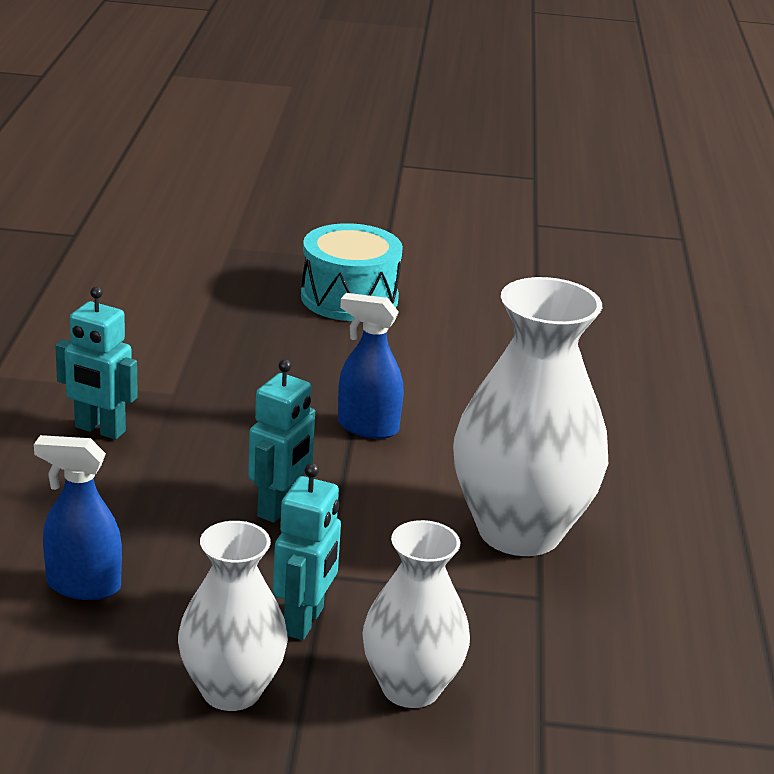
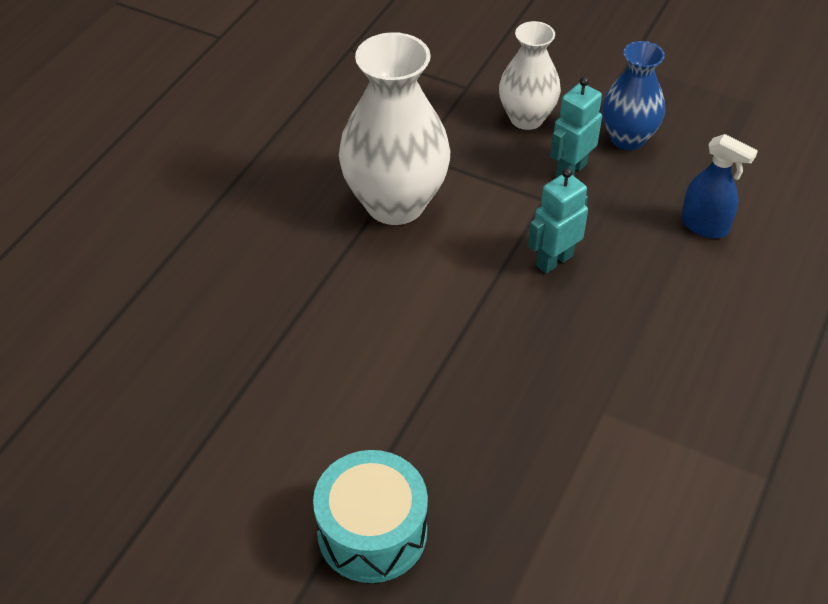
camera: 155 degrees left, 20 degrees up
turquoise robot [55,287,138,440] -> none
white vase [178,521,288,711] -> blue vase [602,41,665,150]
blue spray bottle [338,293,404,439] -> none

